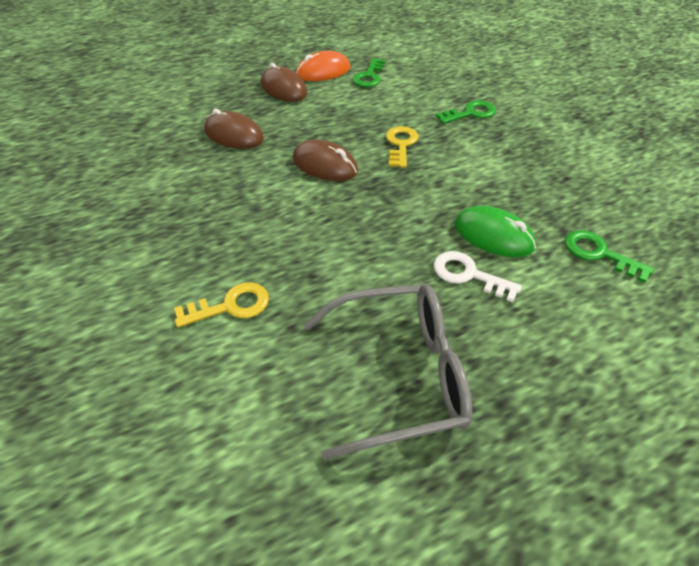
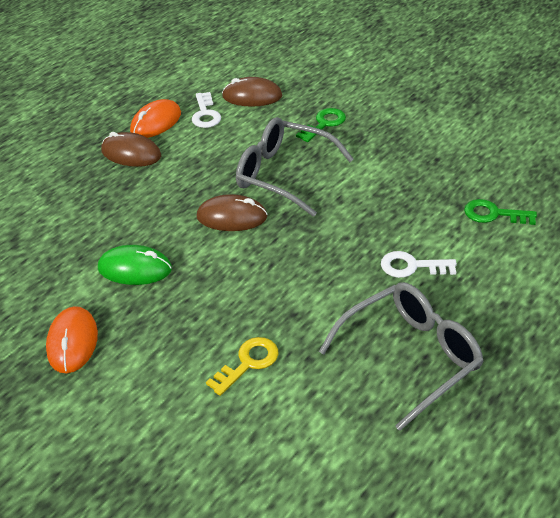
camera: 25 degrees left, 5 degrees down
brown mouse [204,109,264,149] -> brown mouse moved to [222,77,282,107]
green key [352,58,386,87] -> white key [192,92,221,128]
yellow key [386,126,418,168] -> grey glasses [236,117,354,217]
green mouse [454,206,536,257] -> green mouse moved to [98,245,172,285]
none -> orange mouse [46,306,98,373]

